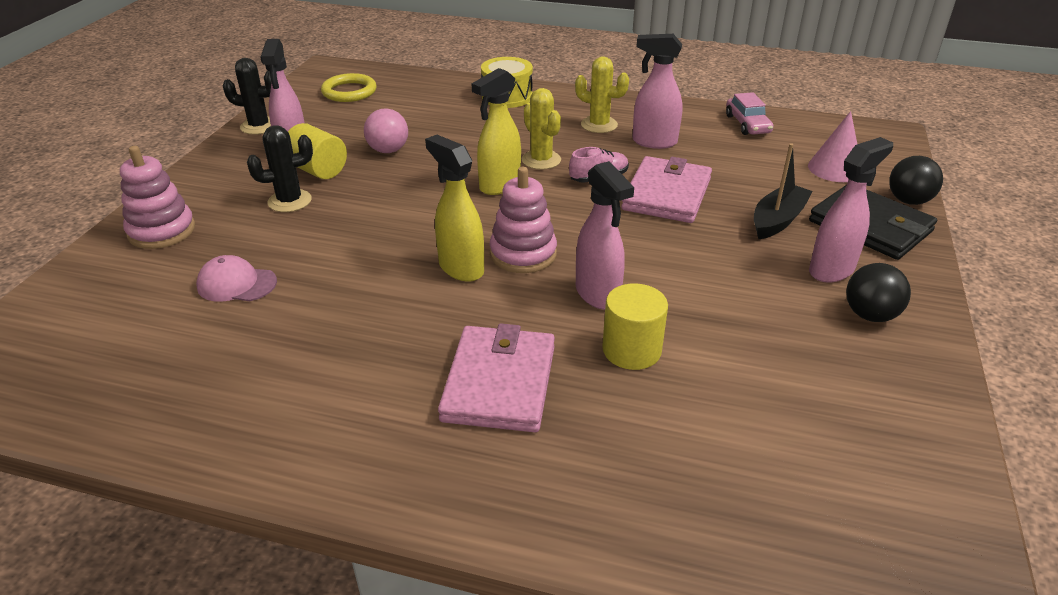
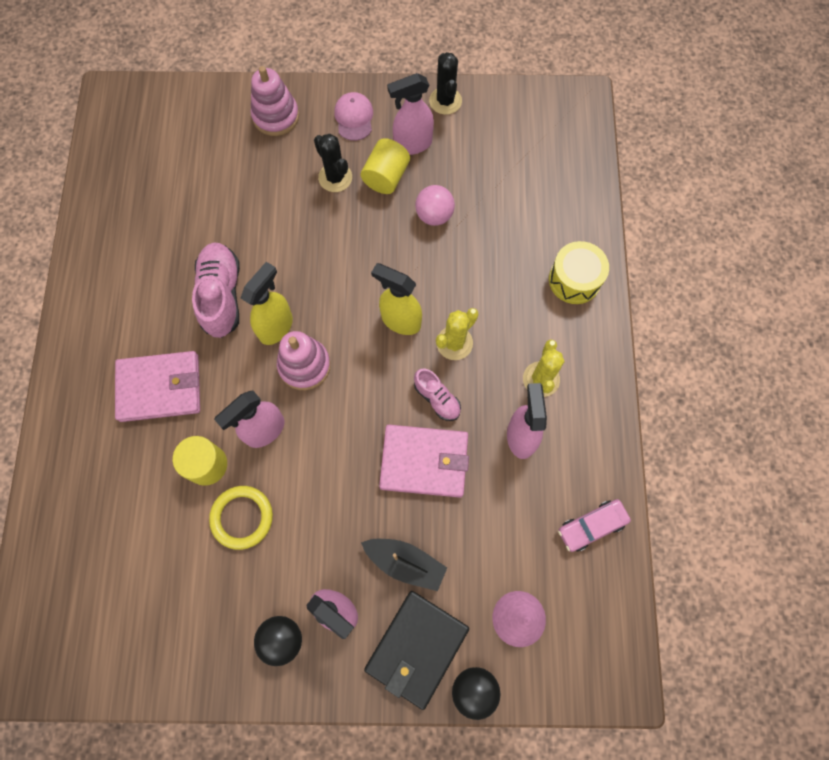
camera: 75 degrees right, 35 degrees up
pink cap [196,255,277,302] -> pink cap moved to [334,92,373,141]
yellow ring [321,73,377,102] -> yellow ring moved to [209,486,273,550]
none -> pink shoe [192,243,240,338]

